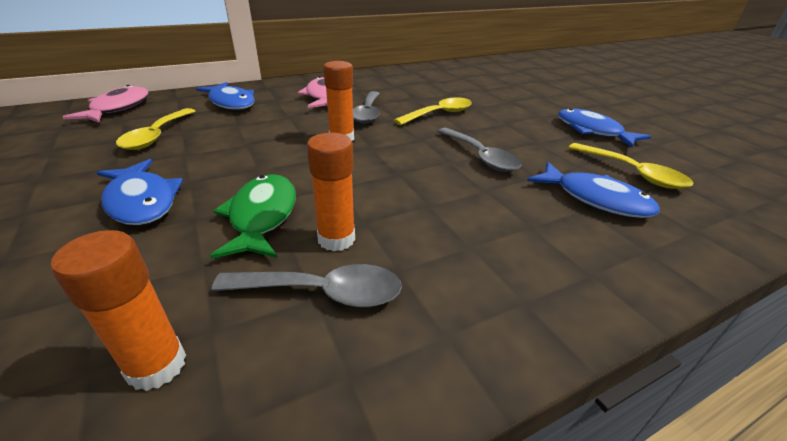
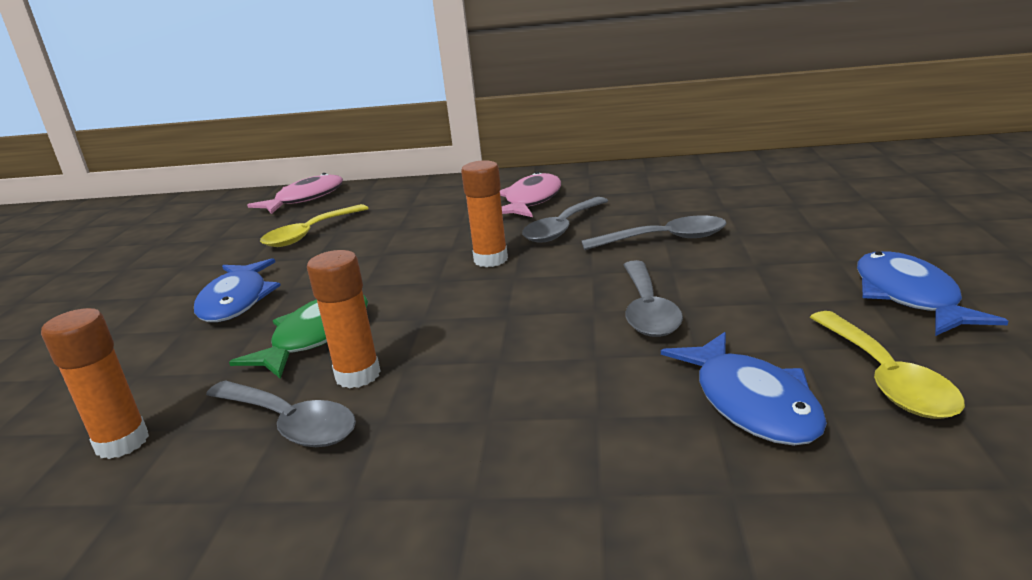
camera: 35 degrees right, 10 degrees down
blue fish [196,82,255,110] -> none
yellow spoon [394,97,472,125] -> grey spoon [582,215,727,250]

